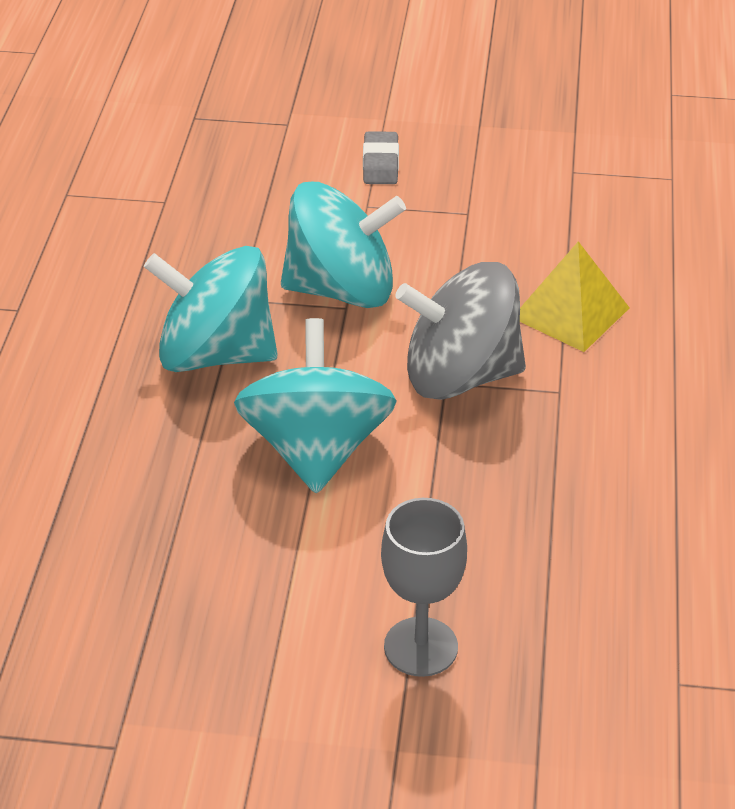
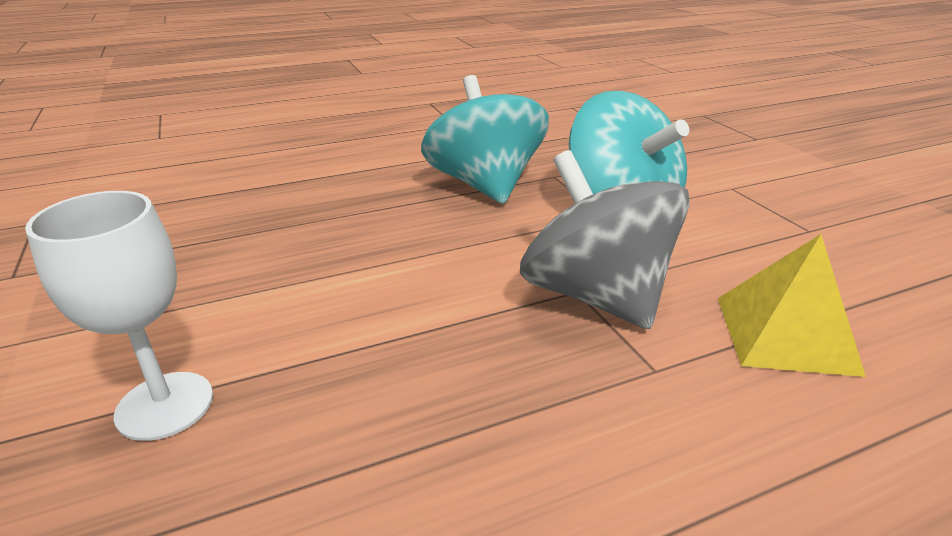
camera: 60 degrees right, 10 degrees down
turquoise spinning top [234,318,397,494] -> none
grey eraser [363,131,399,184] -> none
grey goblet [381,498,467,677] -> white goblet [25,191,213,441]

